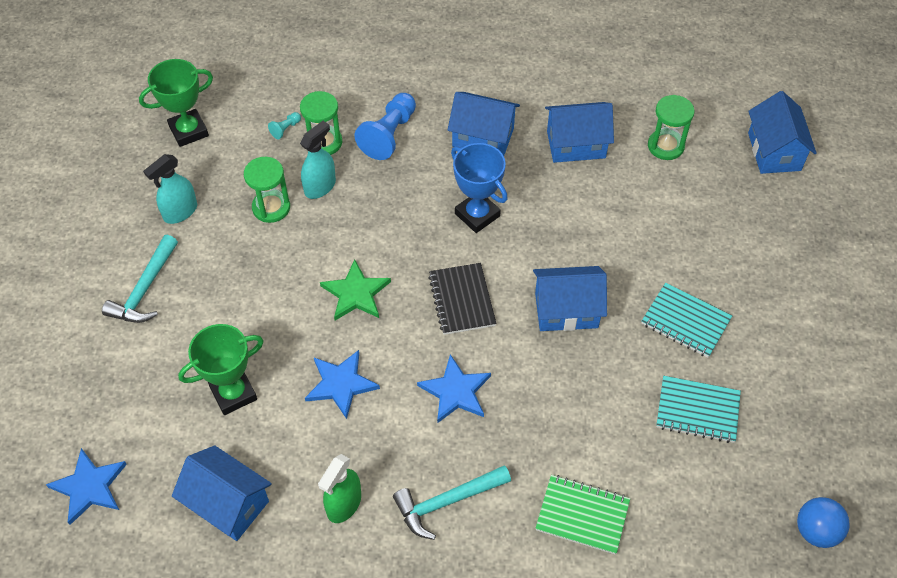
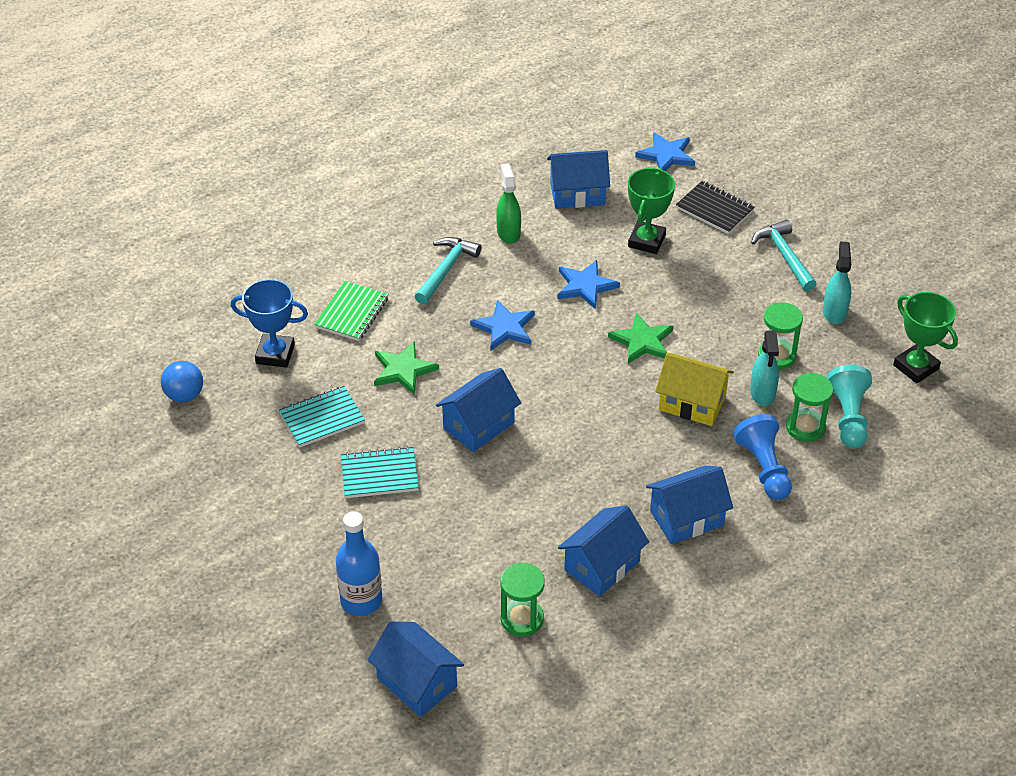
camera: 140 degrees right, 10 degrees down
green trophy [139,59,213,147] -> green trophy turned 60 degrees counterclockwise [893,292,958,384]
turquoise pawn [268,112,301,139] -> turquoise pawn [826,365,872,449], size x2.24
black notebook [428,263,497,335] -> black notebook moved to [676,181,755,234]
blue trophy [451,143,508,233] -> blue trophy moved to [231,279,308,367]
green notebook [535,475,630,555] -> green notebook turned 45 degrees counterclockwise [314,281,388,341]
none -> blue bottle [335,511,382,616]
none -> green star [374,341,439,394]
none -> yellow house [655,352,734,426]

